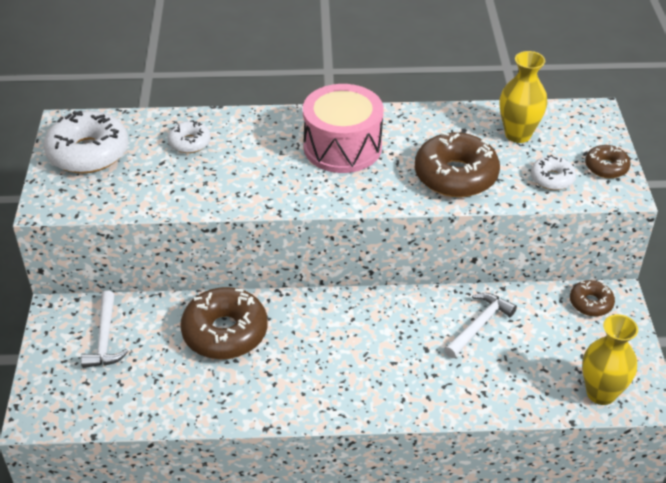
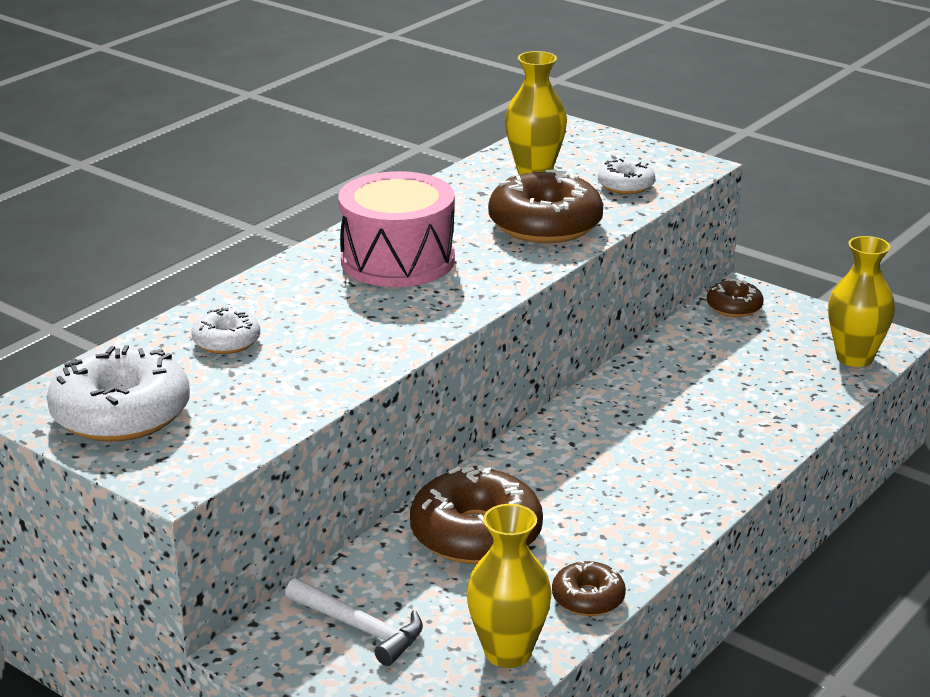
camera: 50 degrees left, 15 degrees down
white hammer [444,293,517,358] -> none
brown donut [585,145,631,178] -> brown donut moved to [552,560,626,616]
none -> yellow vase [466,504,552,668]

